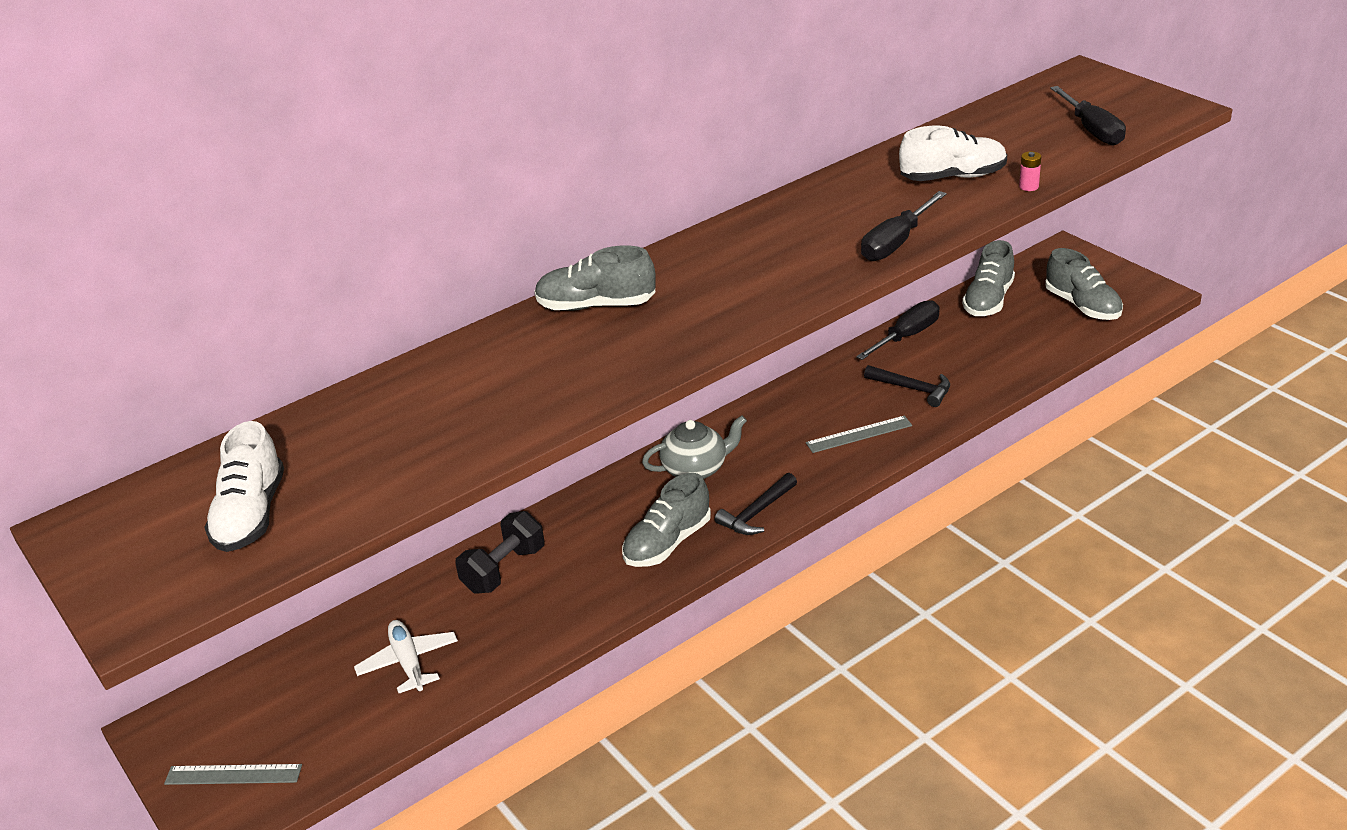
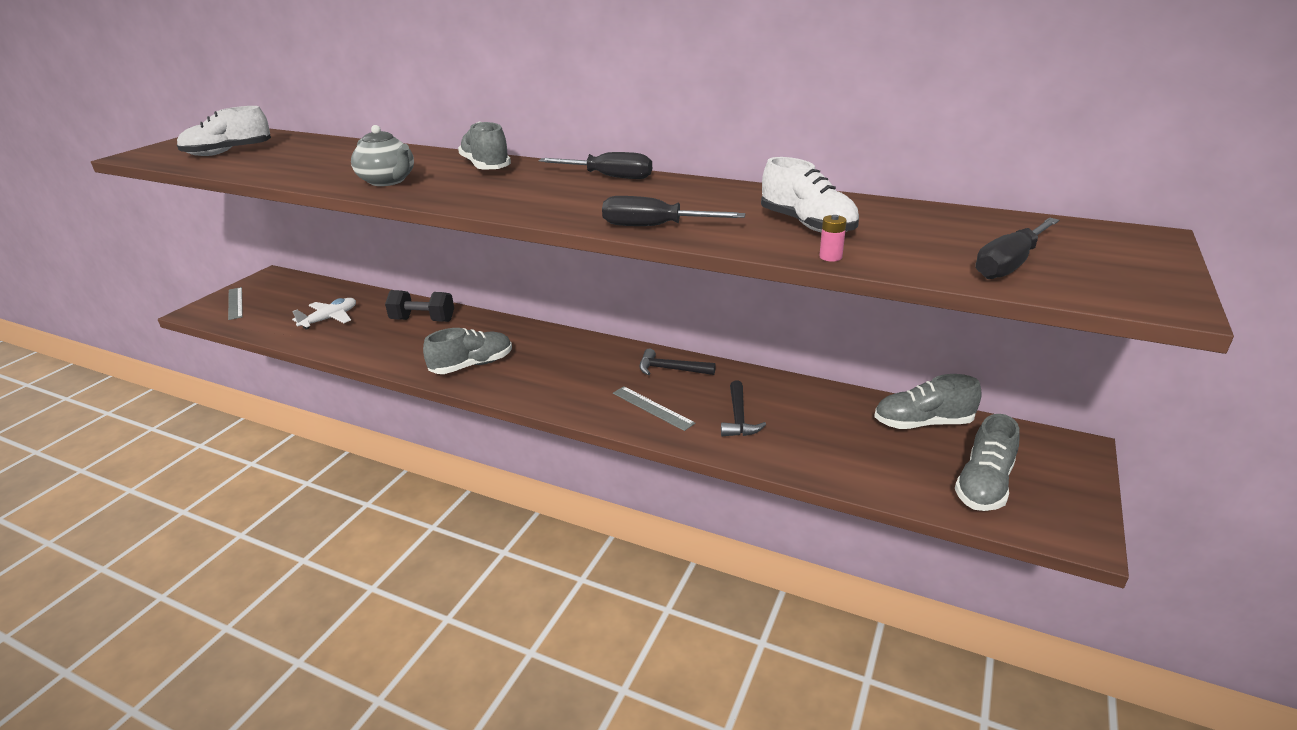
camera: 60 degrees right, 5 degrees down
grey shoe [622,473,711,567] -> grey shoe turned 135 degrees clockwise [423,328,512,374]
grey teapot [642,416,747,479] -> grey teapot moved to [351,125,414,186]
black hammer [715,473,797,535] -> black hammer moved to [639,348,716,375]
black screwdriver [856,300,940,360] -> black screwdriver moved to [539,152,652,179]

